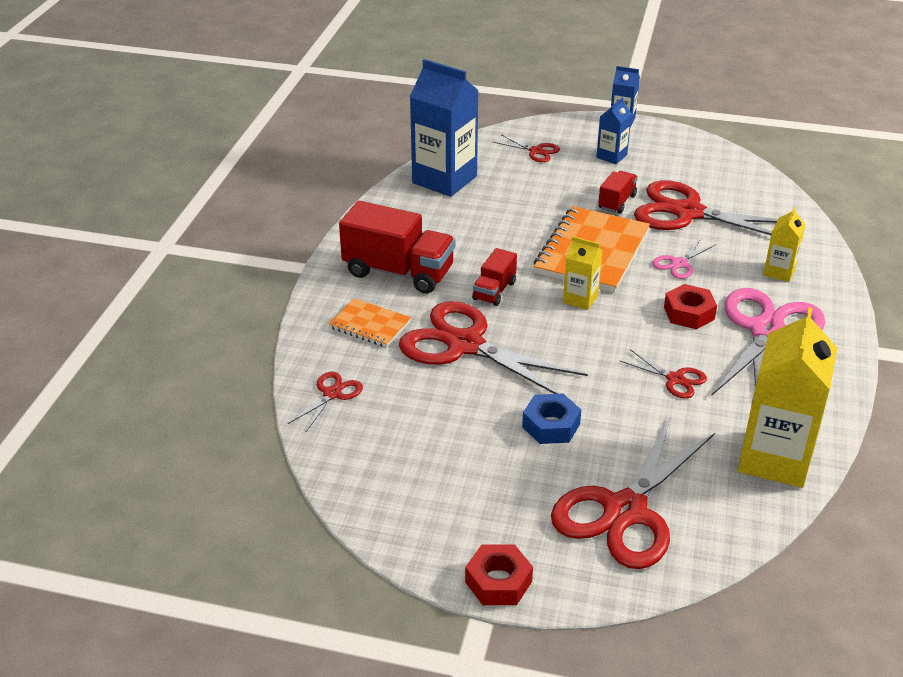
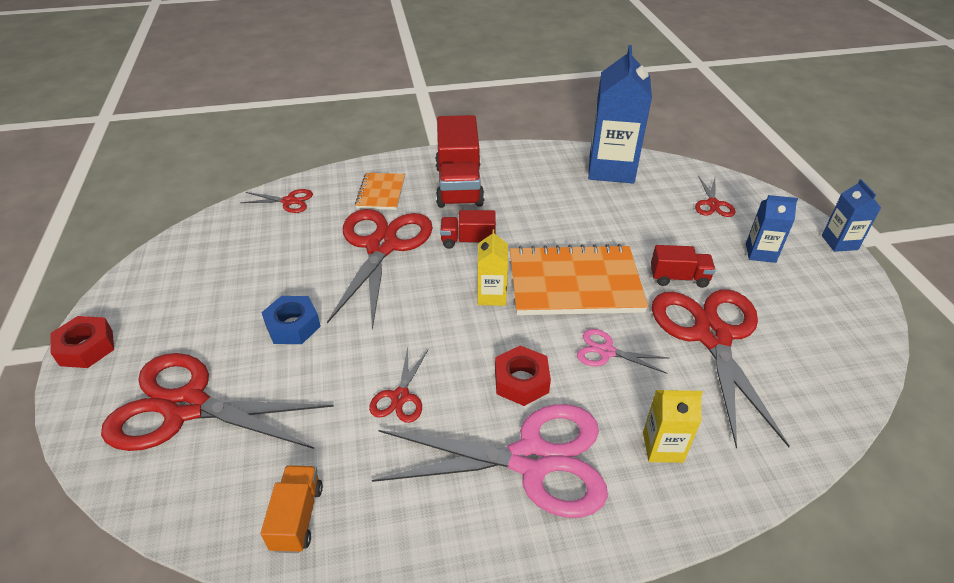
camera: 65 degrees right, 5 degrees up
yellow carton [738,307,837,488] -> orange truck [261,465,323,553]

